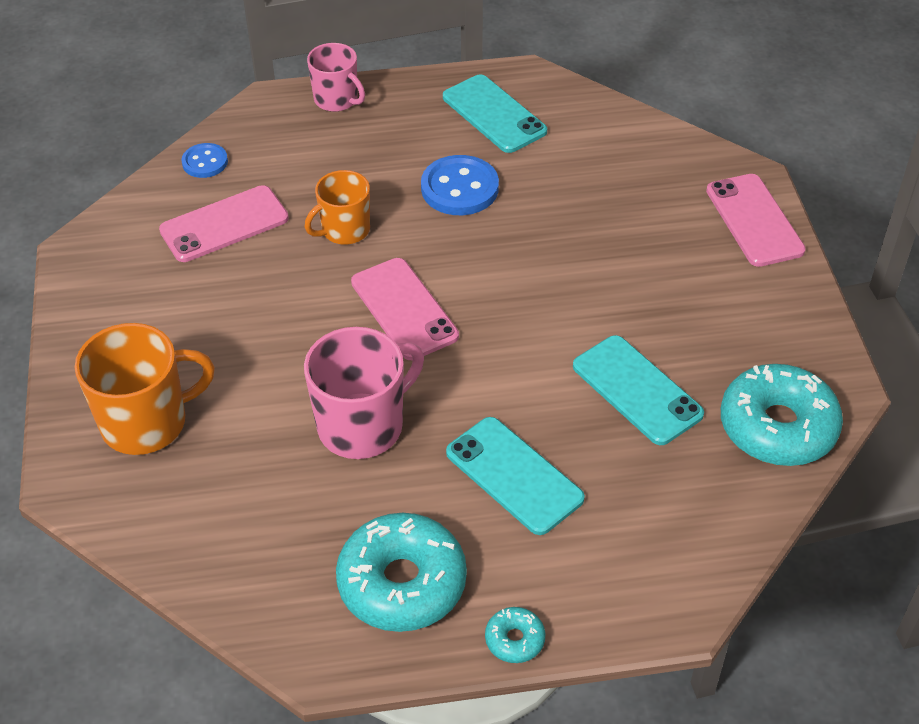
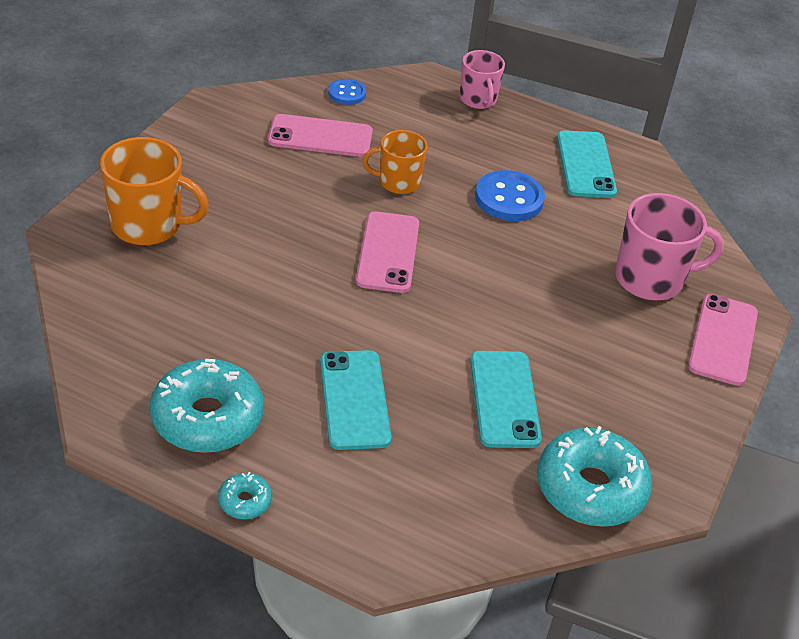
camera: 30 degrees right, 5 degrees down
pink mug [304,327,424,459] -> pink mug moved to [615,193,724,300]

